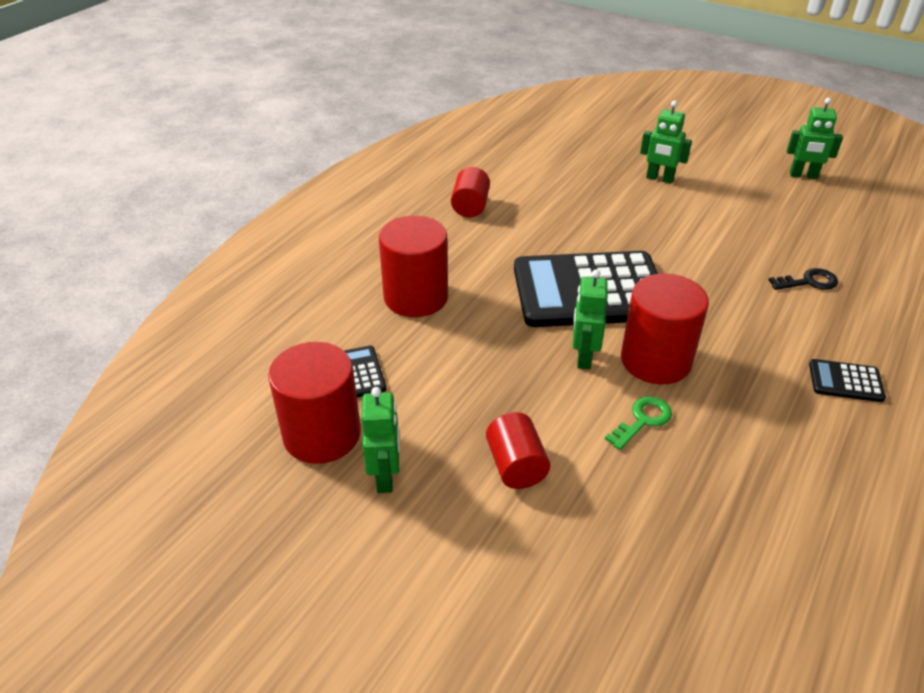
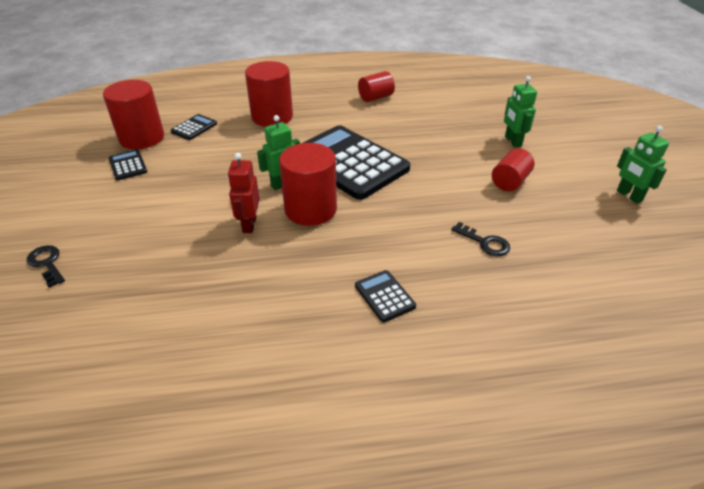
camera: 50 degrees right, 0 degrees up
green robot [361,387,400,493] -> black calculator [109,149,147,180]
red cylinder [486,412,550,489] -> red cylinder moved to [492,148,534,191]
green key [605,396,672,450] -> red robot [228,153,260,233]
none -> black key [27,245,65,288]

